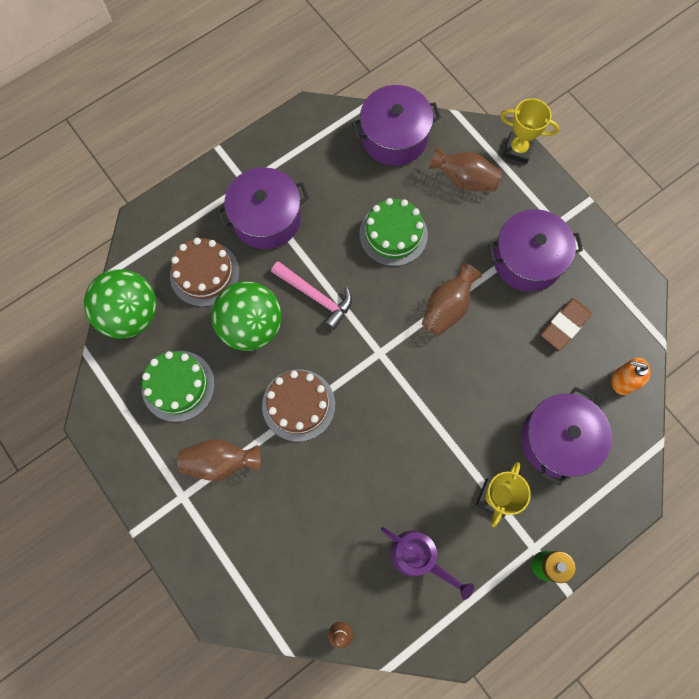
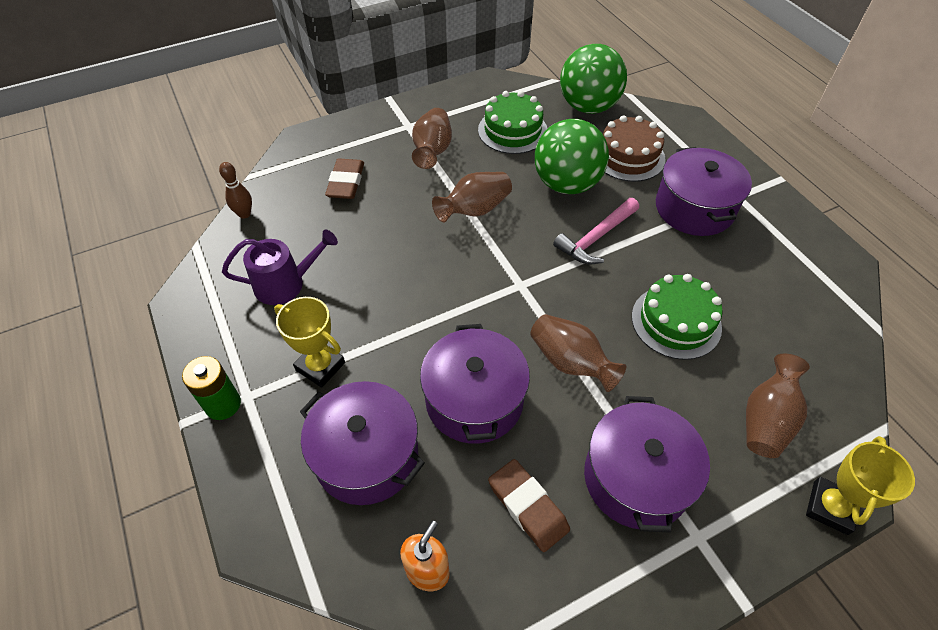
camera: 100 degrees right, 20 degrees down
brown cake [262,370,335,442] -> brown vase [432,172,512,222]
purple pot [352,85,441,166] -> purple pot moved to [420,324,530,444]
purple watering can [381,527,474,600] -> purple watering can turned 150 degrees counterclockwise [222,229,338,305]
none -> brown eraser [325,158,364,199]

